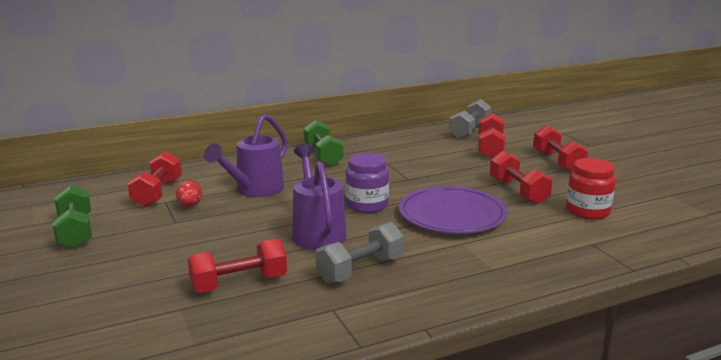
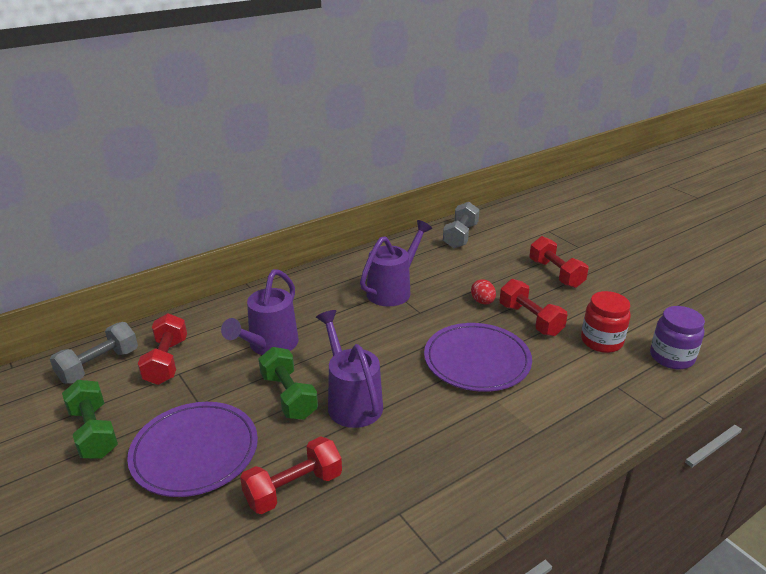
camera: 10 degrees left, 10 degrees up
red egg [176,180,203,207] -> red egg moved to [471,279,496,304]
green dumbbell [304,120,344,166] -> green dumbbell moved to [259,347,318,420]
grey dumbbell [315,222,404,284] -> grey dumbbell moved to [50,322,138,384]
purple jar [345,153,389,213] -> purple jar moved to [650,306,705,369]
red dumbbell [478,113,505,159] -> none
none -> purple plate [127,402,258,497]
none -> purple watering can [360,220,432,307]

